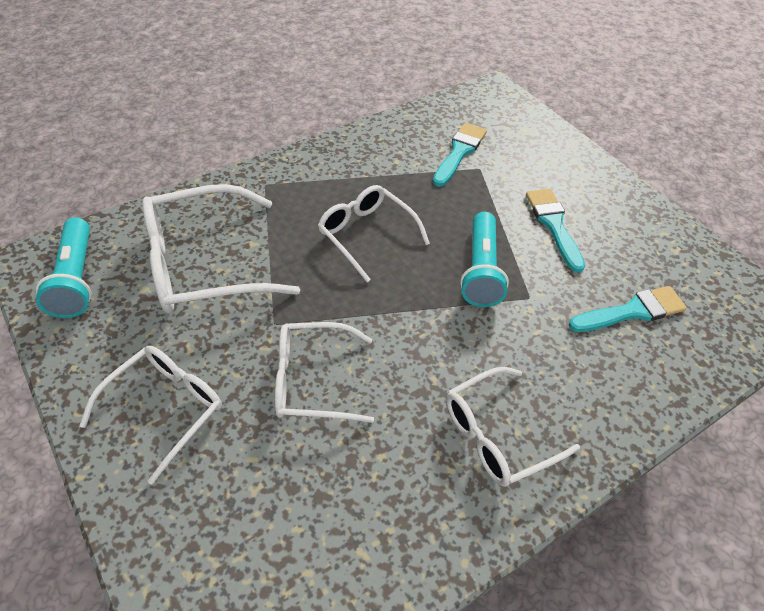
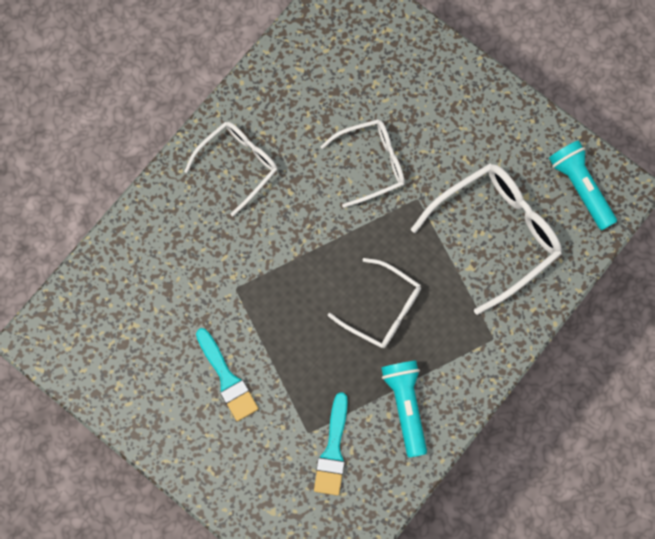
camera: 165 degrees right, 25 degrees up
white glasses [79,346,222,485] -> none
turquoise flashlight [460,212,509,307] -> turquoise flashlight moved to [381,360,427,458]
turquoise brush [568,286,687,332] -> none

